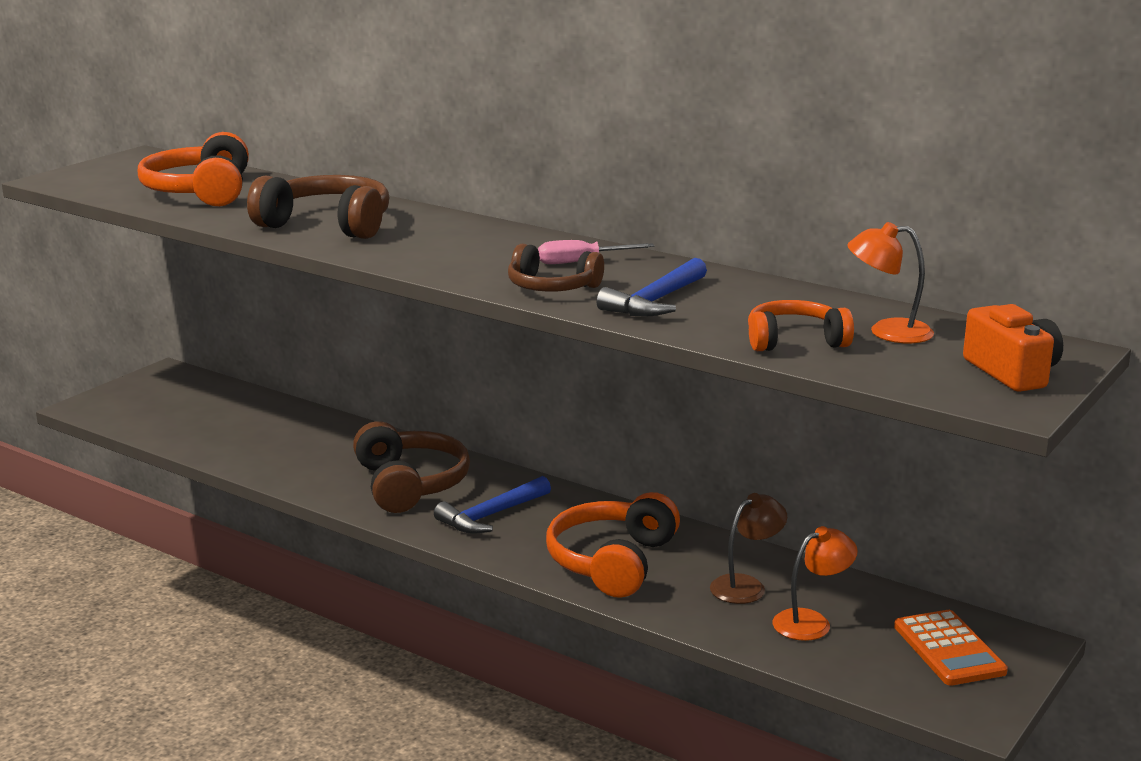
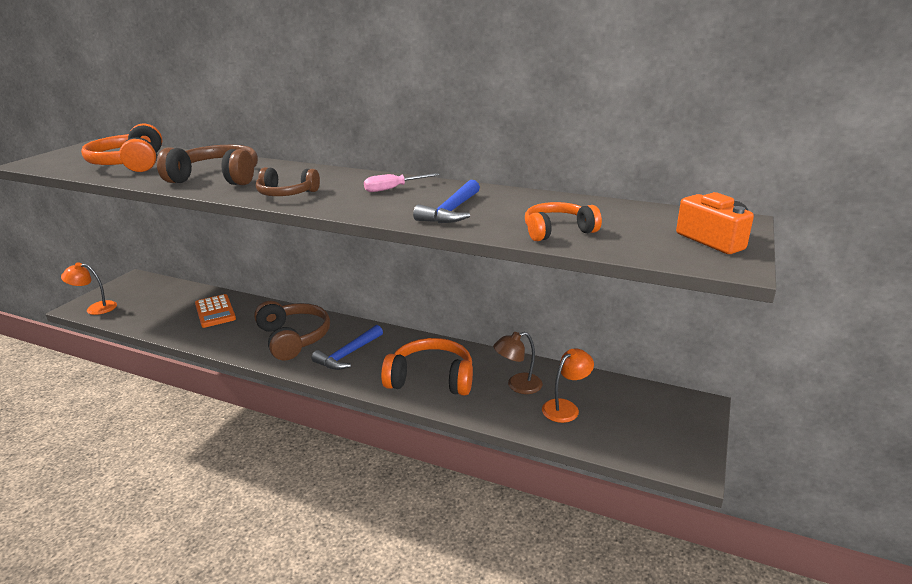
camera: 10 degrees left, 5 degrees up
brown headphones [508,244,604,292] -> brown headphones moved to [256,167,320,196]
orange headphones [546,492,680,598] -> orange headphones turned 90 degrees clockwise [381,338,473,395]
brown lamp [710,493,787,604] -> brown lamp turned 150 degrees counterclockwise [493,332,543,394]
orange lamp [847,222,934,343] -> orange lamp moved to [61,263,117,315]
orange calculator [894,610,1008,686] -> orange calculator moved to [195,294,236,328]

